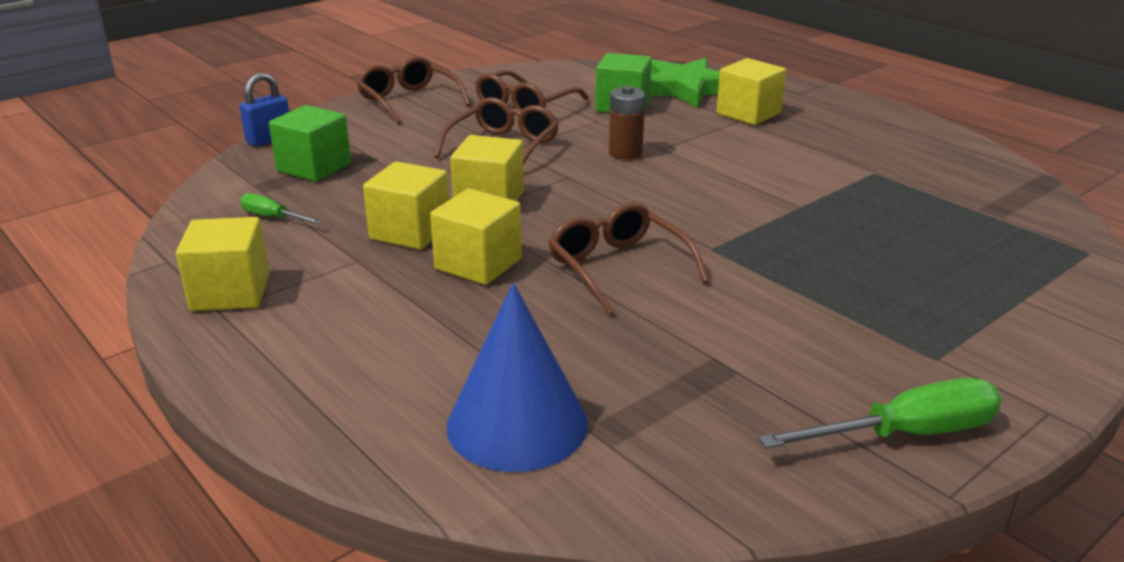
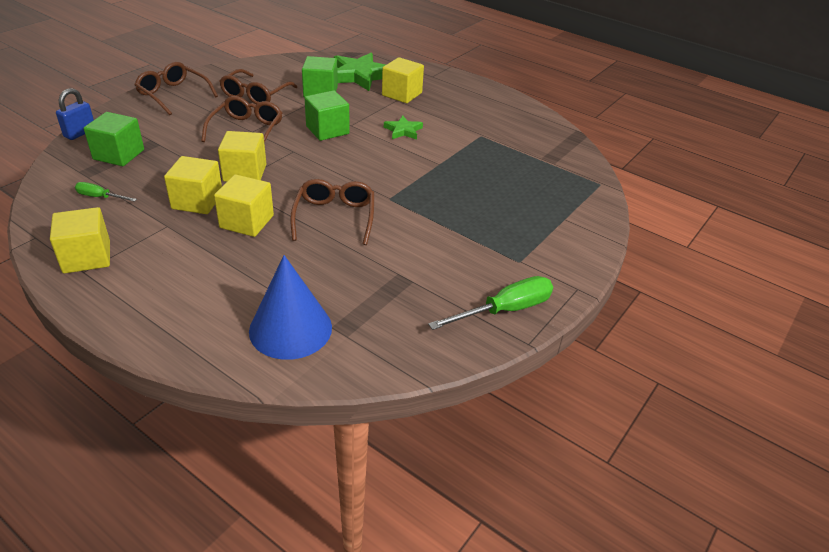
camera: 15 degrees left, 10 degrees up
brown glasses [548,202,709,315] -> brown glasses turned 45 degrees clockwise [290,179,374,245]
brown battery [609,86,645,160] -> green cube [305,90,350,141]
none -> green star [384,116,423,139]

